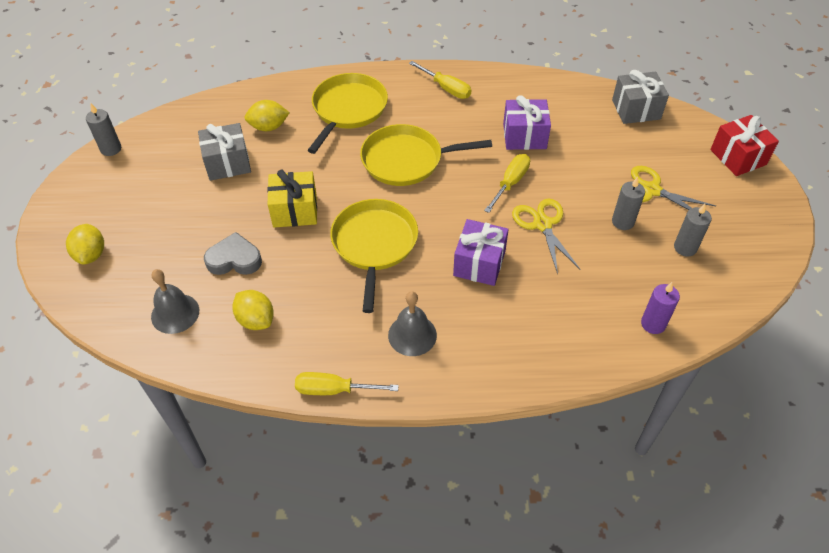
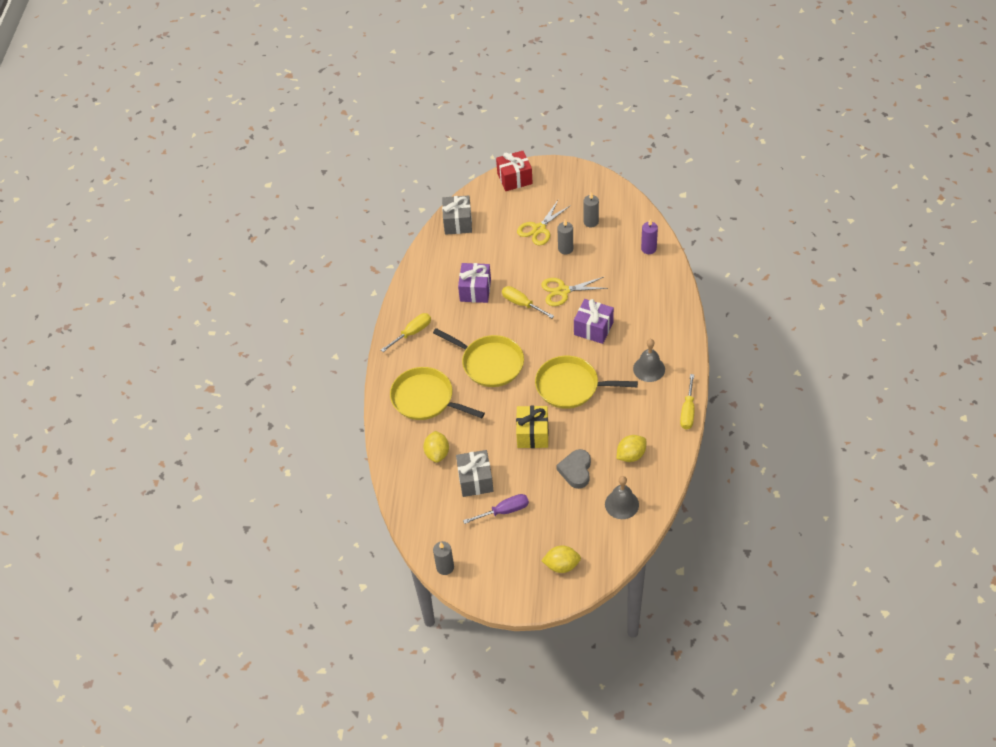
camera: 80 degrees left, 0 degrees up
yellow pan [360,124,492,186] -> yellow pan turned 60 degrees counterclockwise [433,328,524,387]
none -> purple screwdriver [463,494,529,524]

